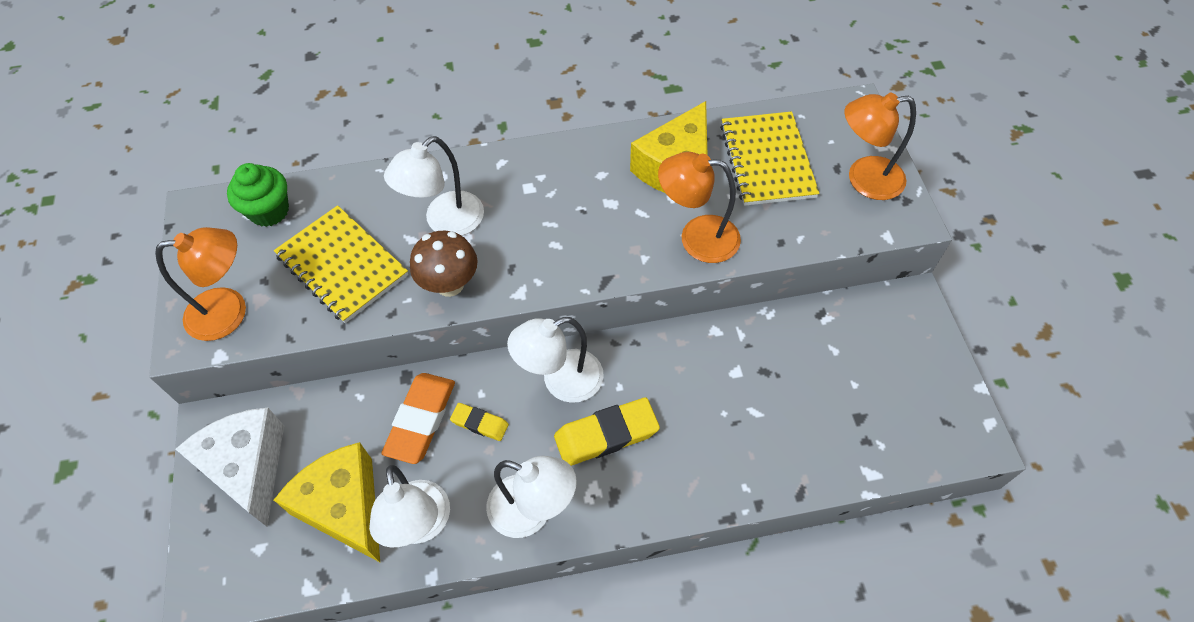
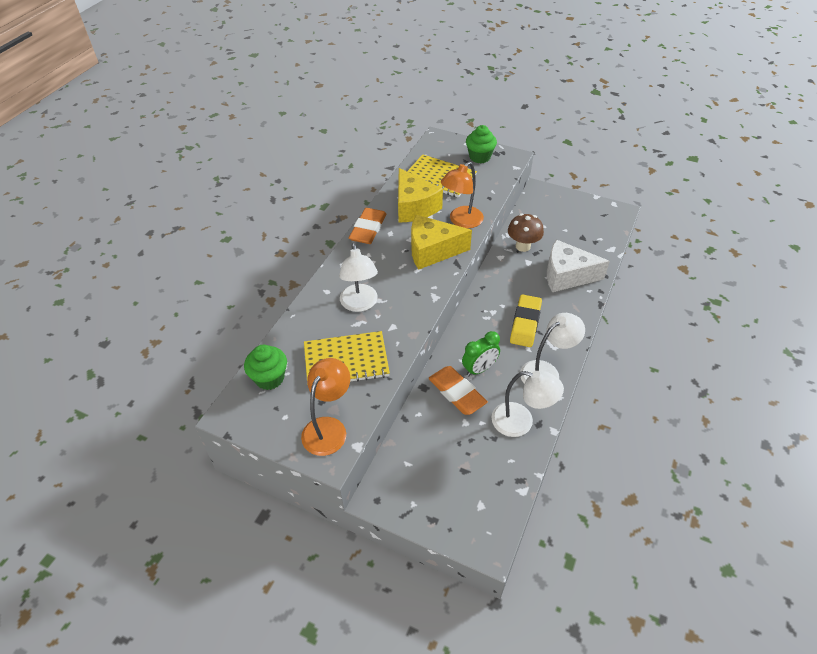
camera: 55 degrees left, 10 degrees down
white cheese [175,408,284,526] -> white cheese moved to [547,240,610,292]
yellow cheese [274,442,380,562] -> yellow cheese moved to [411,215,472,270]
brown mushroom [410,231,477,297] -> brown mushroom moved to [508,213,544,252]
yellow eraser [450,403,509,441] -> green clock [462,331,500,376]
white lamp [507,317,604,403] -> none
orange lamp [844,93,916,200] -> green cupcake [466,125,497,163]
none -> orange eraser [349,208,387,244]

